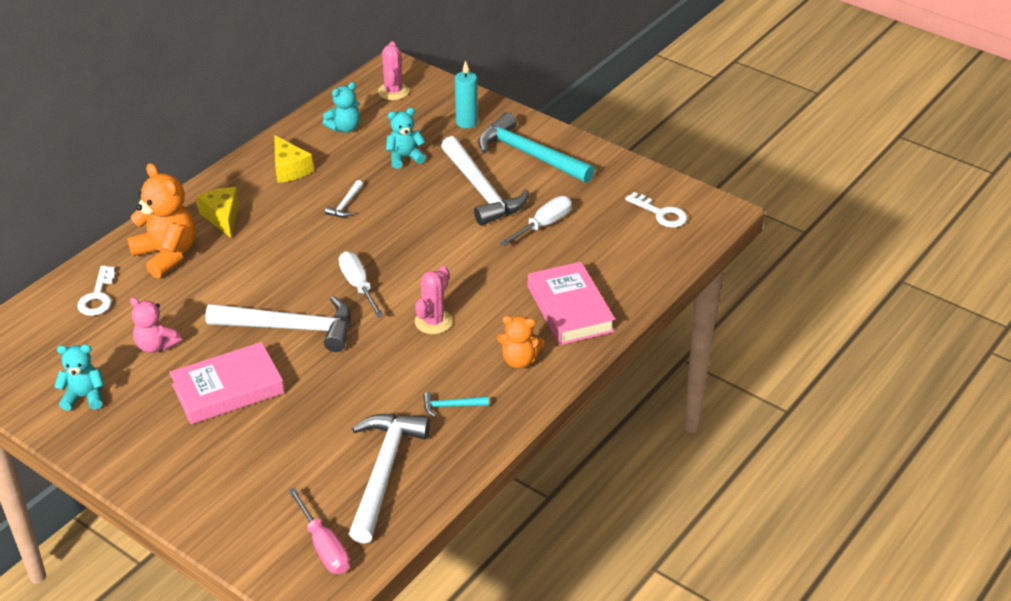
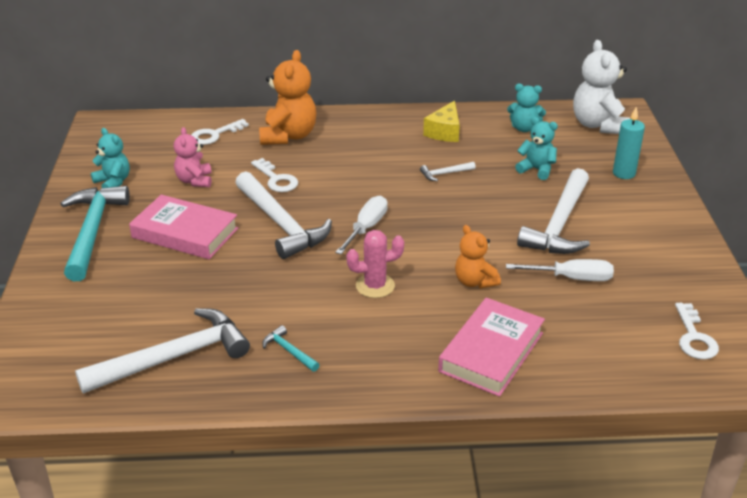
camera: 50 degrees right, 5 degrees down
yellow cheese [196,187,239,238] -> none
pink screwdriver [288,488,350,574] -> none
pink cactus [378,41,409,100] -> white teddy bear [573,40,630,134]
turquoise hammer [478,112,595,183] -> turquoise hammer moved to [61,186,130,281]
orange teddy bear [497,316,545,368] -> orange teddy bear moved to [455,225,501,289]
none -> white key [251,158,298,192]

